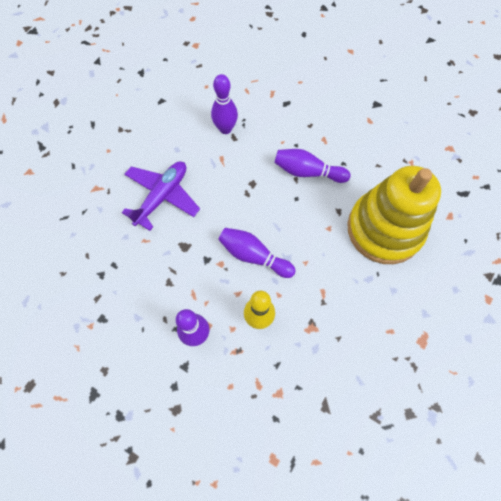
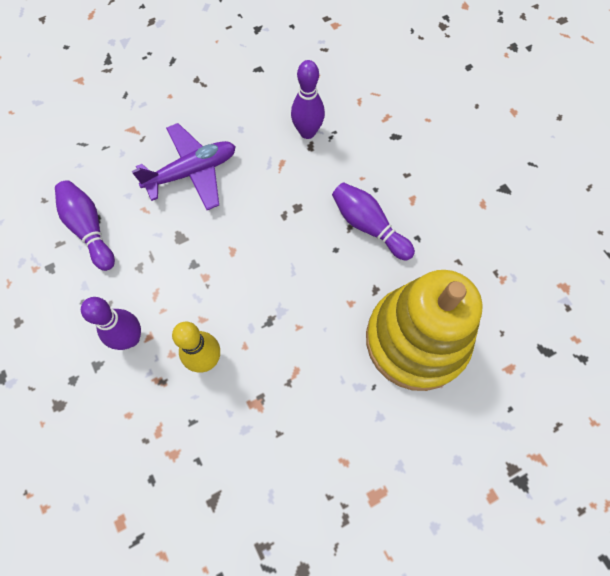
camera: 30 degrees right, 0 degrees up
purple bowling pin [218,228,296,278] -> purple bowling pin moved to [55,180,115,271]

